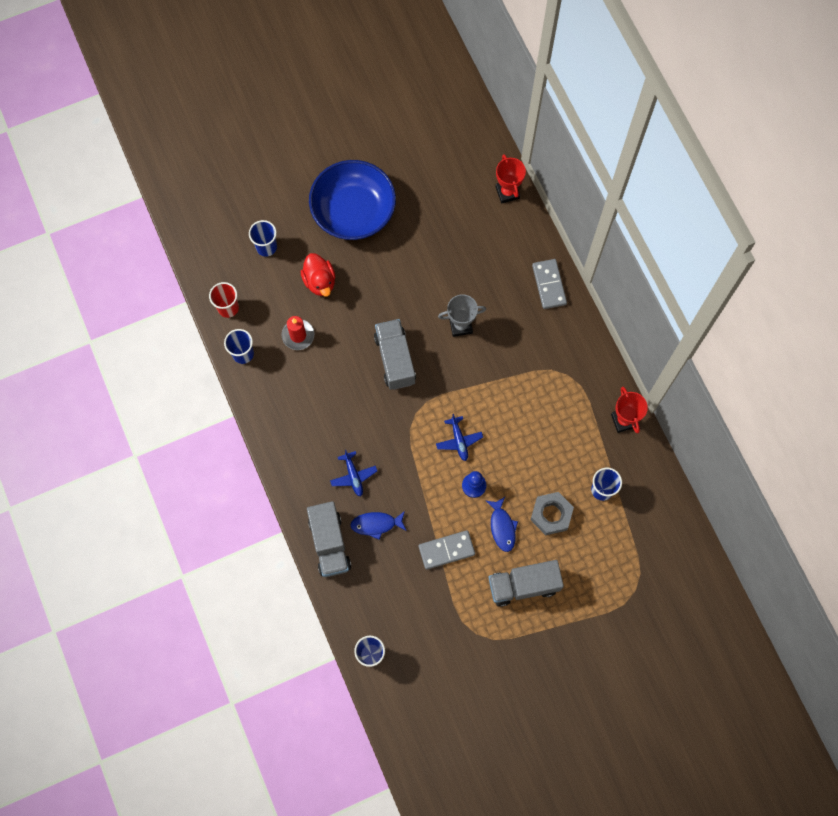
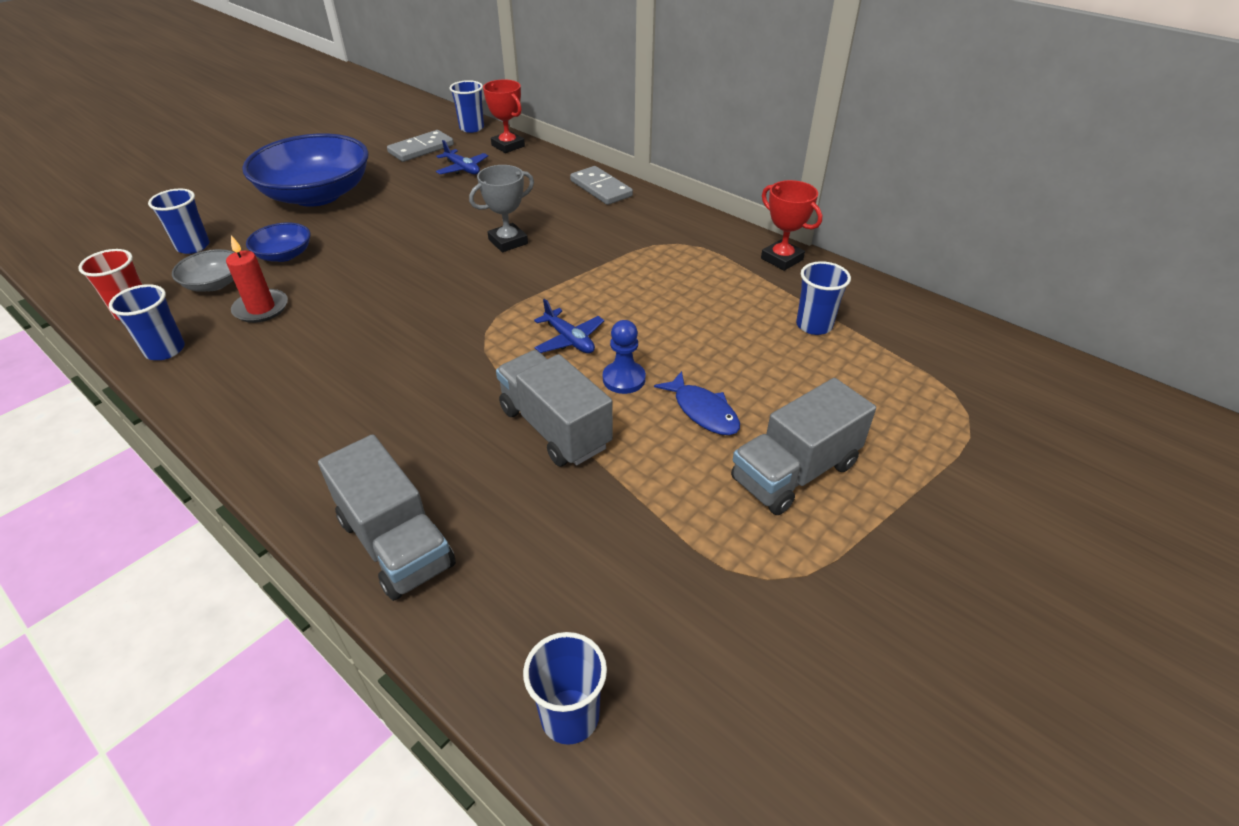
camera: 25 degrees left, 30 degrees down
red duck [300,253,335,297] -> blue bowl [246,222,311,262]
blue plane [330,450,377,496] -> blue plane moved to [436,140,488,175]
blue fish [350,511,407,540] -> none
grey truck [374,319,416,390] -> grey truck moved to [496,350,613,467]
grey domino [419,530,475,570] -> grey domino moved to [387,130,454,162]
grey nut [530,492,574,535] -> none
none -> grey bowl [172,249,235,292]
none -> blue cup [450,80,484,133]

